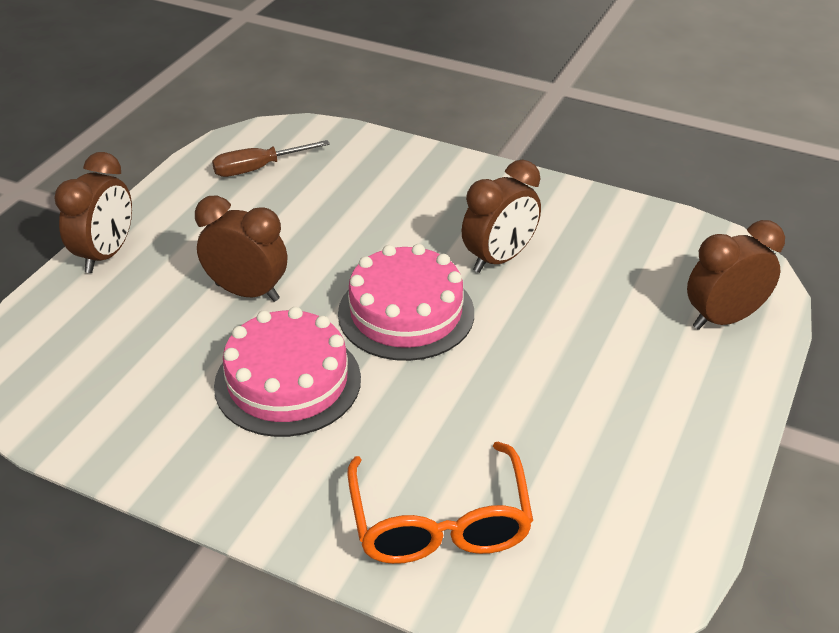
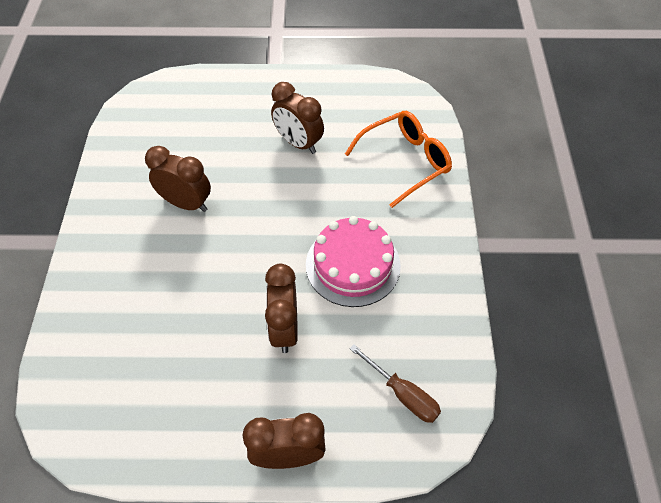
camera: 115 degrees left, 15 degrees up
brown screwdriver [212,140,330,177] -> brown screwdriver moved to [350,344,441,423]
pink cake [338,244,474,361] -> none
brown clock [687,220,785,330] -> brown clock moved to [271,82,324,154]

